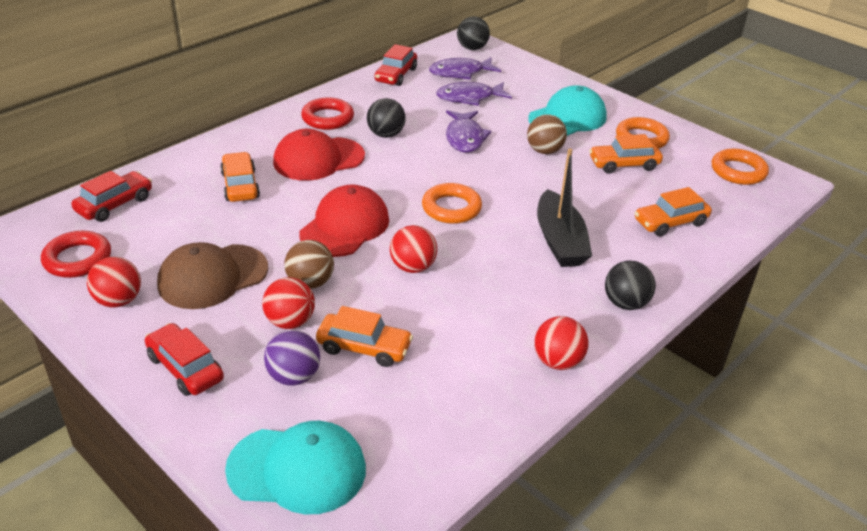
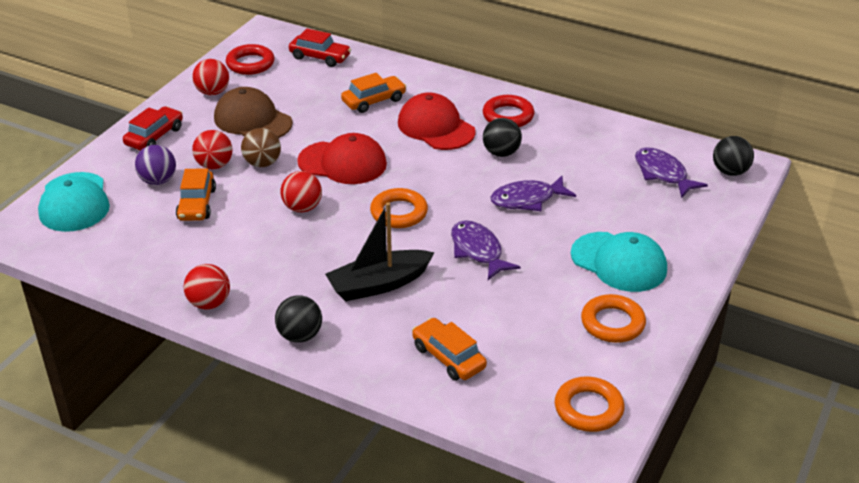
camera: 75 degrees right, 0 degrees up
red car [374,44,417,86] -> none
purple fish [436,82,512,106] -> purple fish moved to [451,220,520,280]
brown ball [527,114,567,154] -> none
orange car [589,134,663,174] -> none

